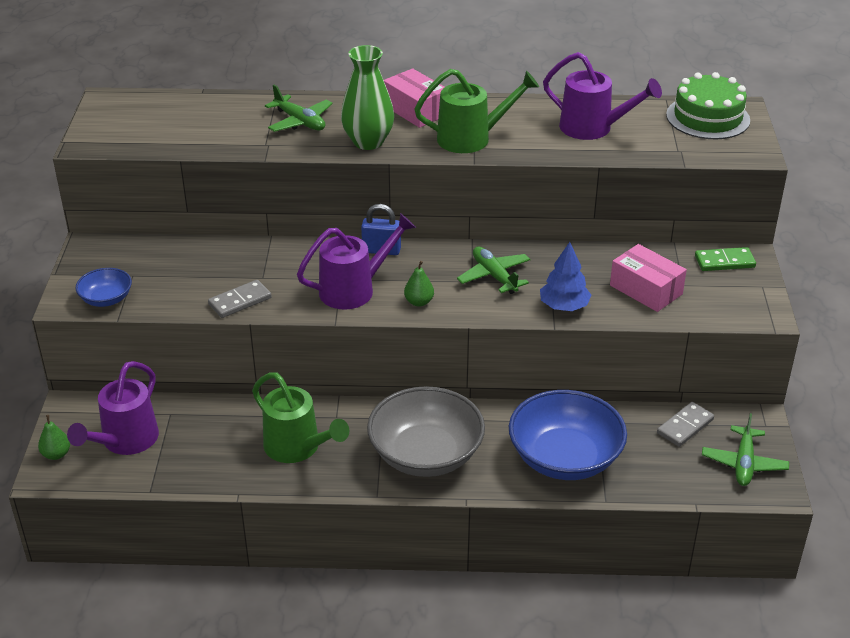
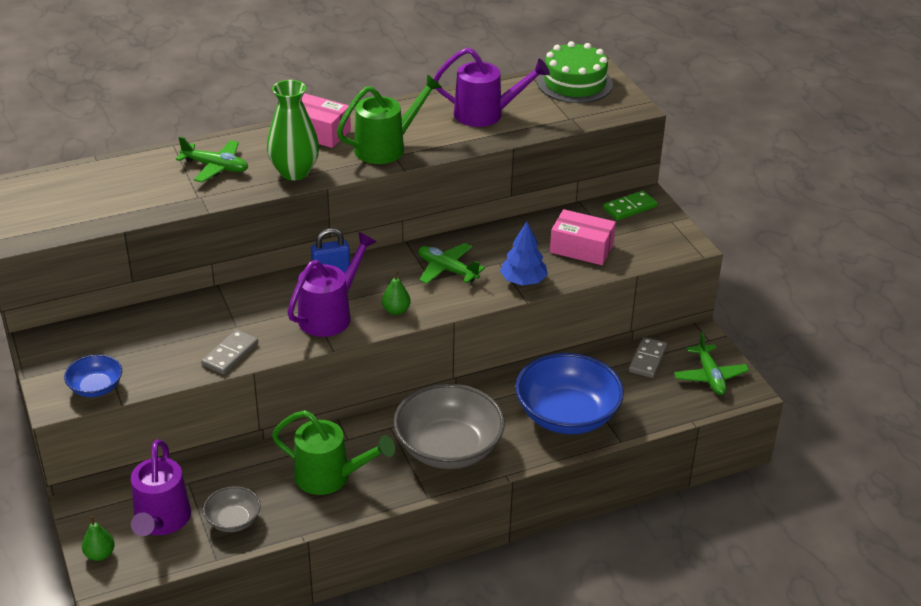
camera: 25 degrees left, 0 degrees up
none -> grey bowl [203,486,261,532]

